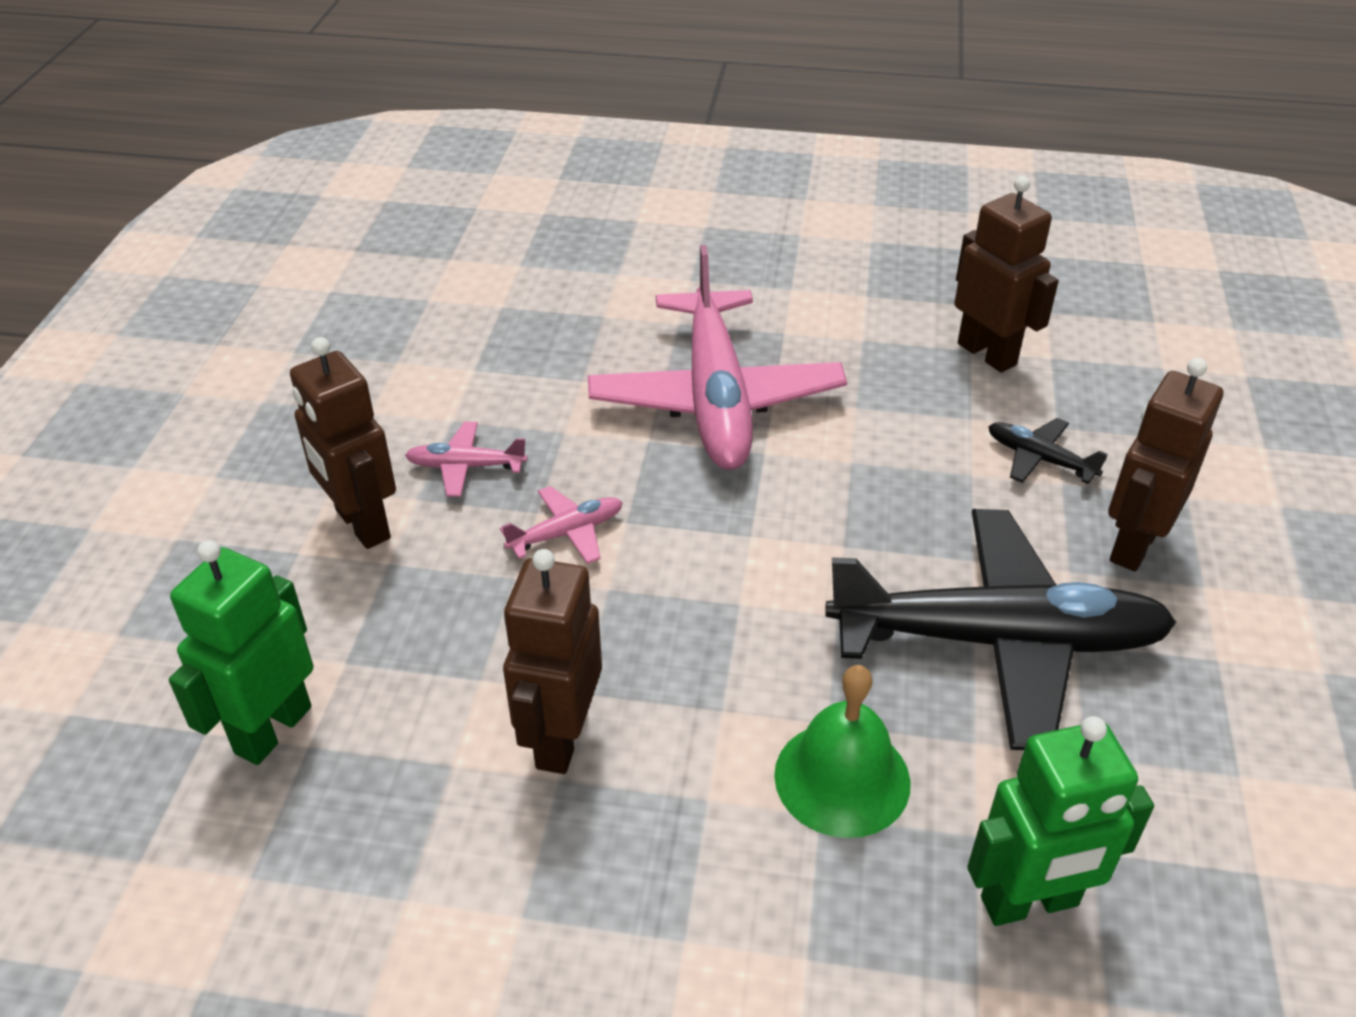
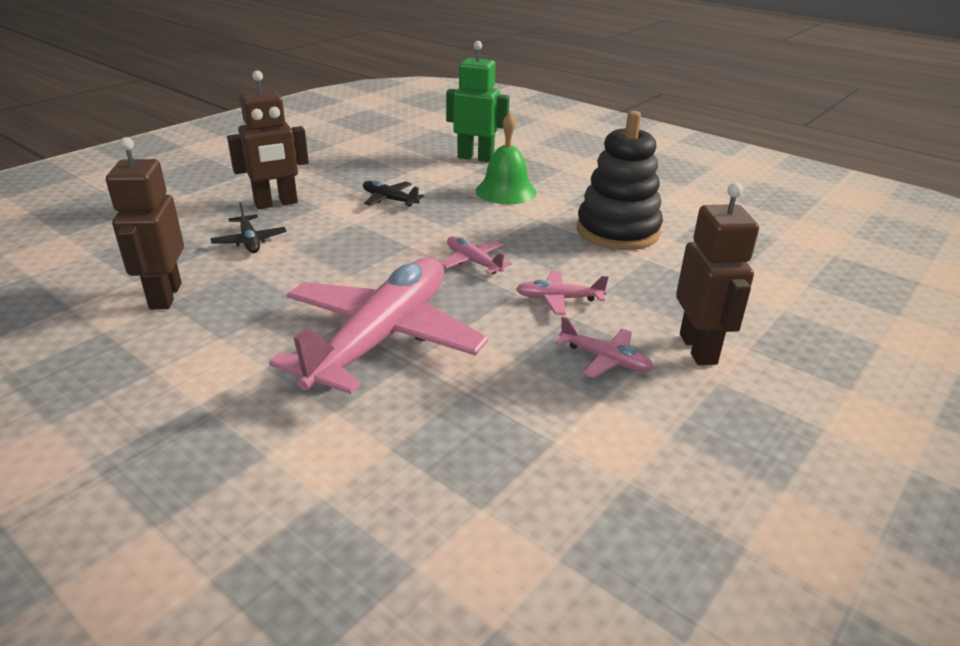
camera: 150 degrees left, 10 degrees down
green robot [169,540,313,765] -> none
brown robot [503,549,602,774] -> black stacking toy [577,111,663,250]
black plane [825,509,1177,750] -> black plane [363,180,425,207], size x0.41
none -> pink plane [441,236,512,274]

